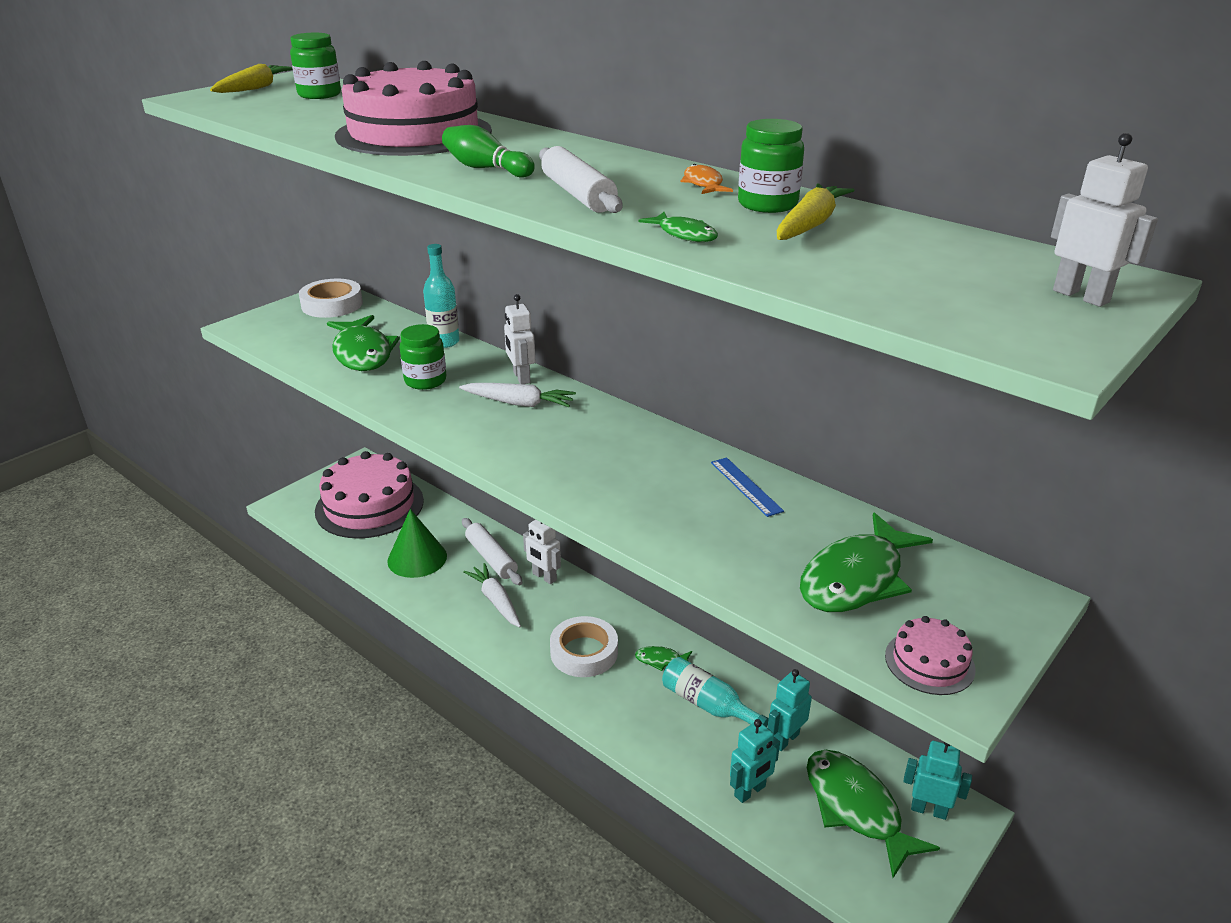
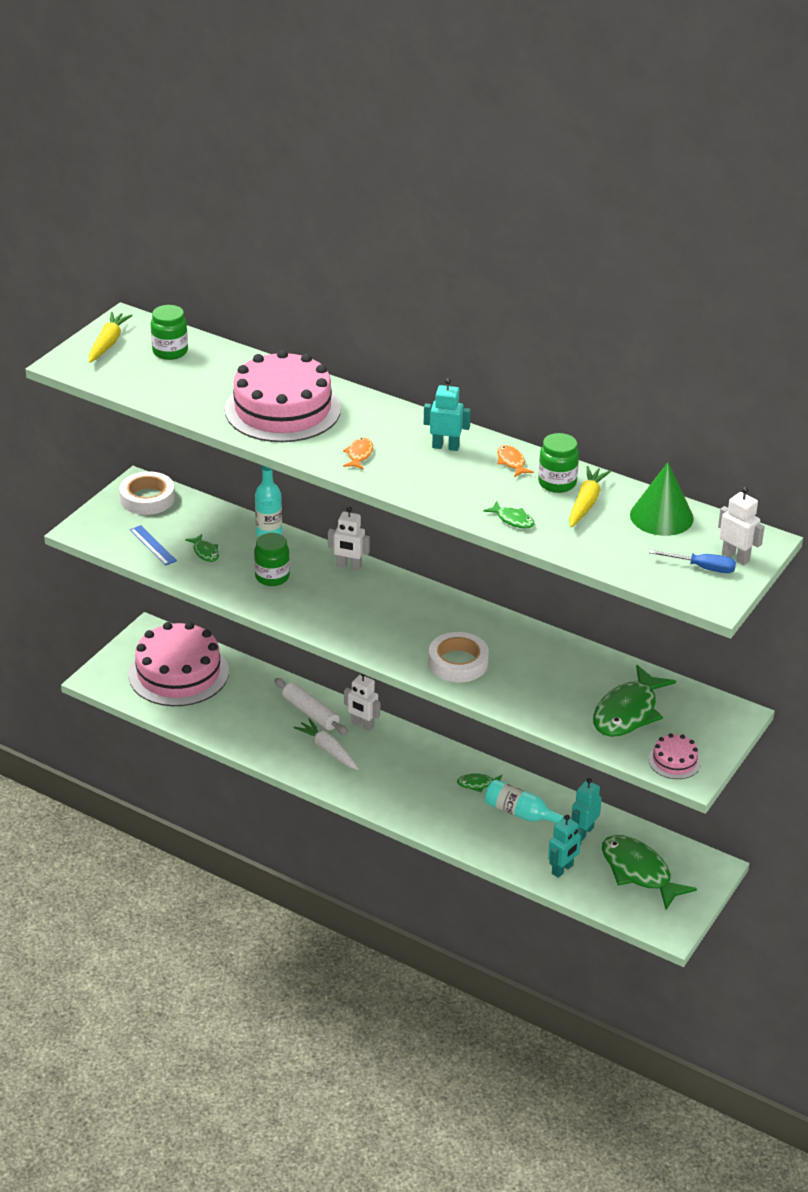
camera: 10 degrees left, 5 degrees up
green fish [327,315,400,371] -> green fish [185,534,219,562], size x0.45
green cone [387,509,447,578] -> green cone moved to [630,462,694,536]
green bowling pin [442,125,535,177] -> orange fish [343,438,373,470]
white carrot [459,383,576,407] -> none
white robot [504,294,535,384] -> white robot turned 45 degrees counterclockwise [328,506,370,571]
white rolling pin [539,146,623,213] -> none
white tape [550,616,618,677] -> white tape moved to [428,632,489,682]
blue ruler [711,457,784,517] -> blue ruler moved to [130,525,177,566]
turquoise robot [904,741,972,820] -> turquoise robot moved to [424,378,471,451]
none -> blue screwdriver [649,550,736,573]

